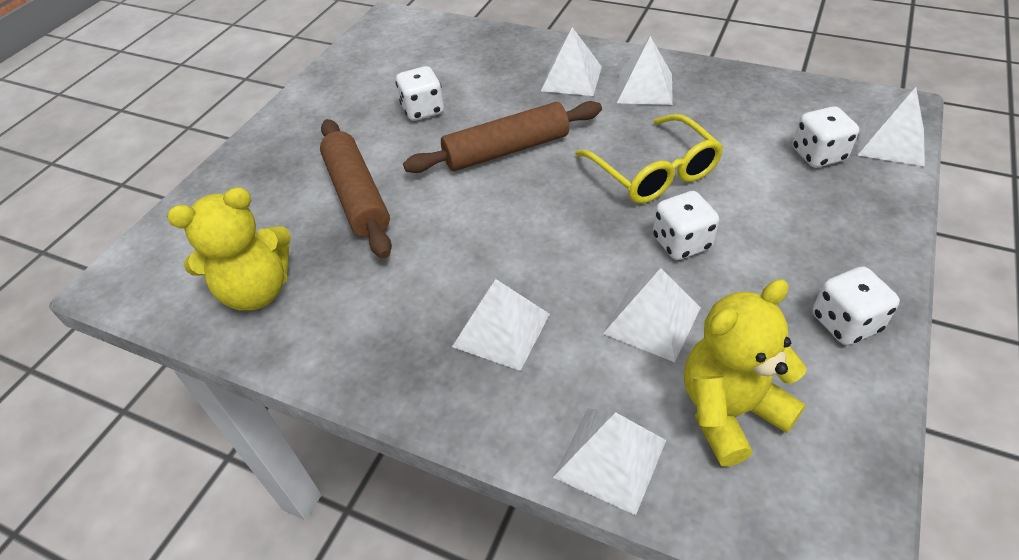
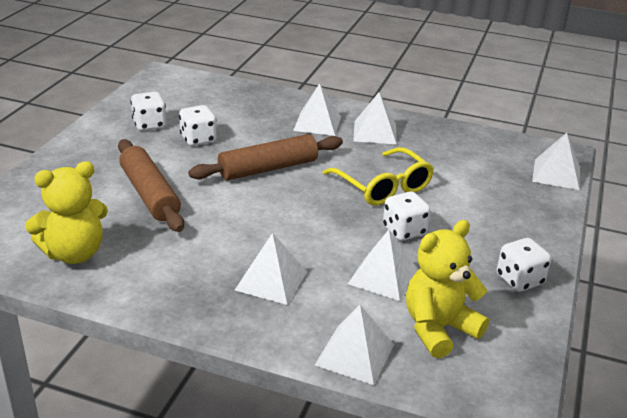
camera: 10 degrees left, 15 degrees down
white dice [793,106,859,168] -> white dice moved to [130,92,166,131]

